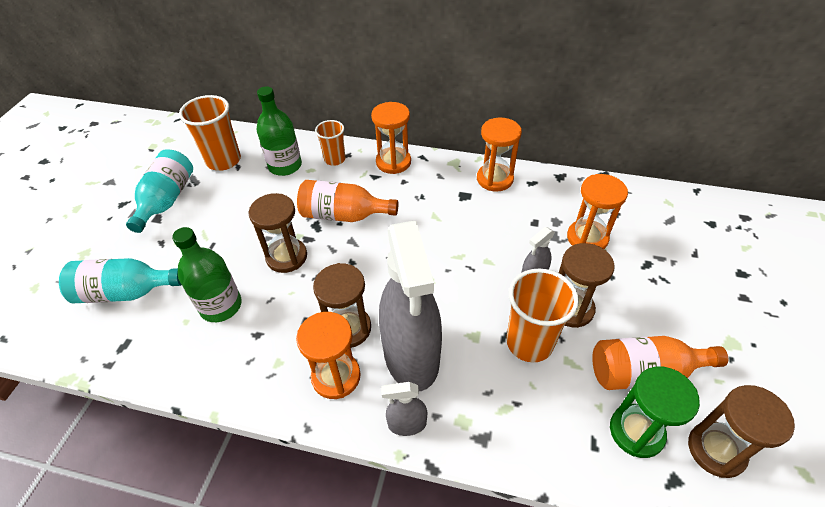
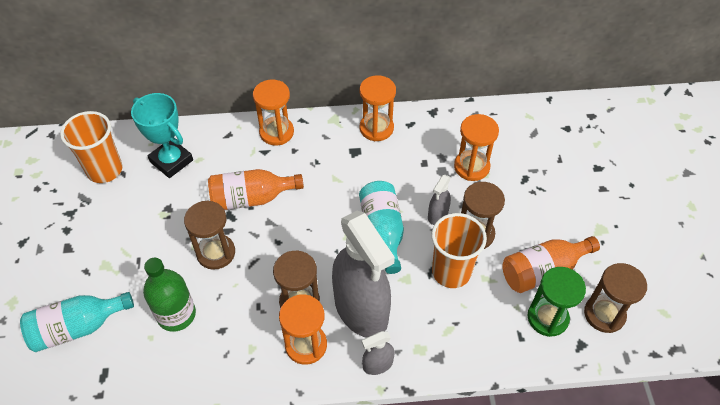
camera: 20 degrees left, 5 degrees up
turquoise bottle [126,149,193,233] -> turquoise bottle moved to [359,181,404,274]
green bottle [257,86,302,176] -> turquoise trophy [131,93,193,178]
orange cup [315,120,345,166] -> none

